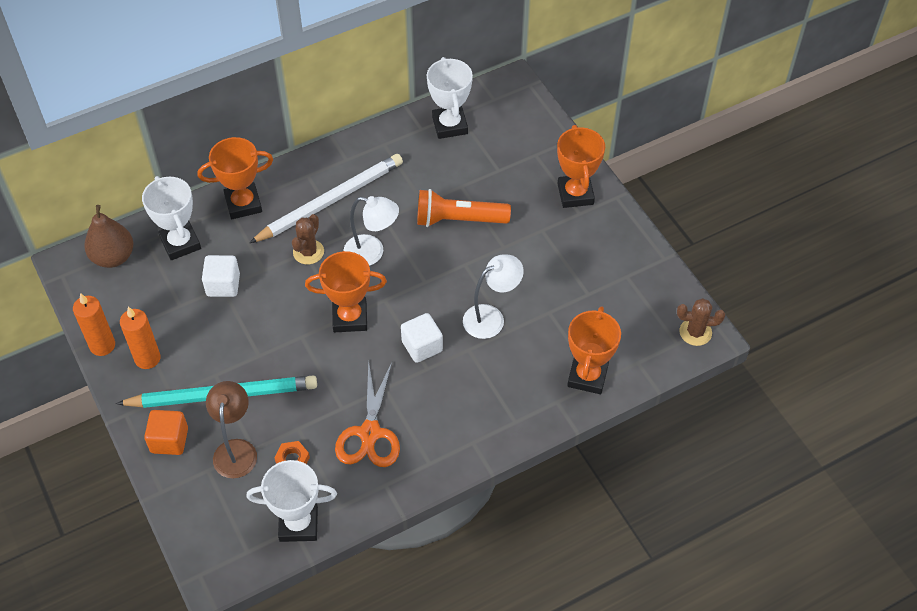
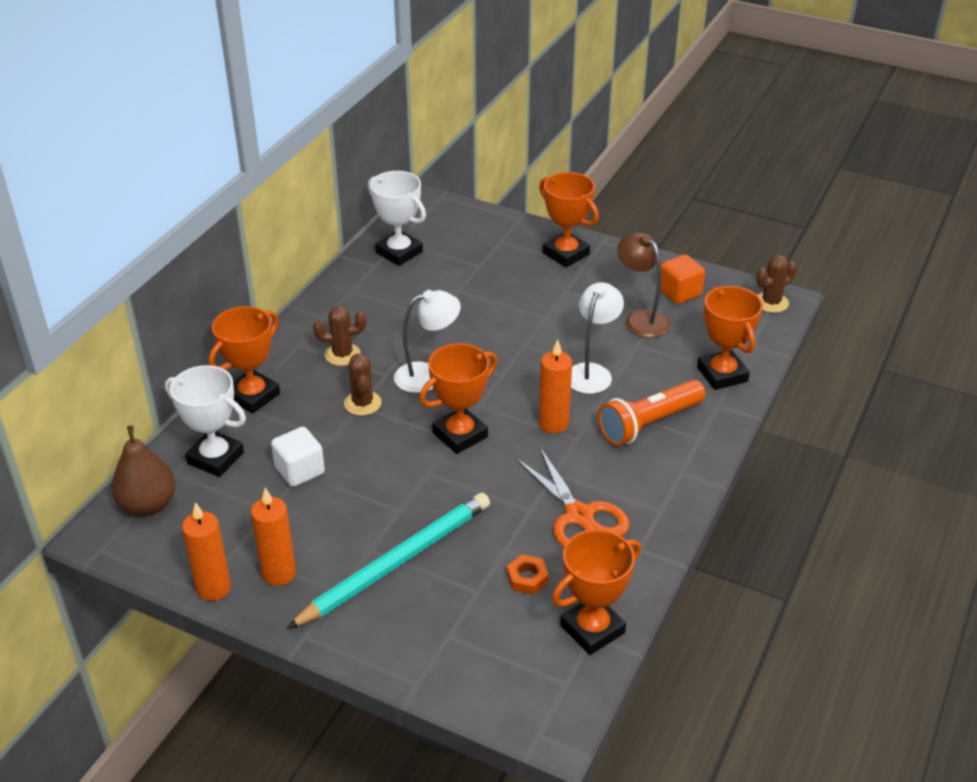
camera: 35 degrees left, 15 degrees down
orange cube [144,410,188,455] -> orange cube moved to [660,254,705,304]
brown lamp [206,381,257,478] -> brown lamp moved to [617,232,670,338]
white trophy [246,460,337,542] -> orange trophy [552,529,641,655]
white pencil [249,154,403,243] -> brown cactus [313,306,366,366]
white cube [401,313,443,363] -> orange candle [539,339,572,433]
orange flashlight [417,189,511,227] -> orange flashlight moved to [598,380,706,446]

